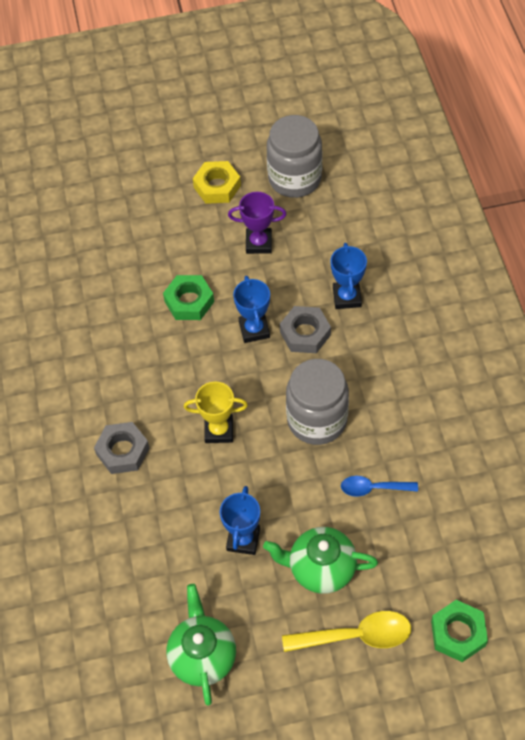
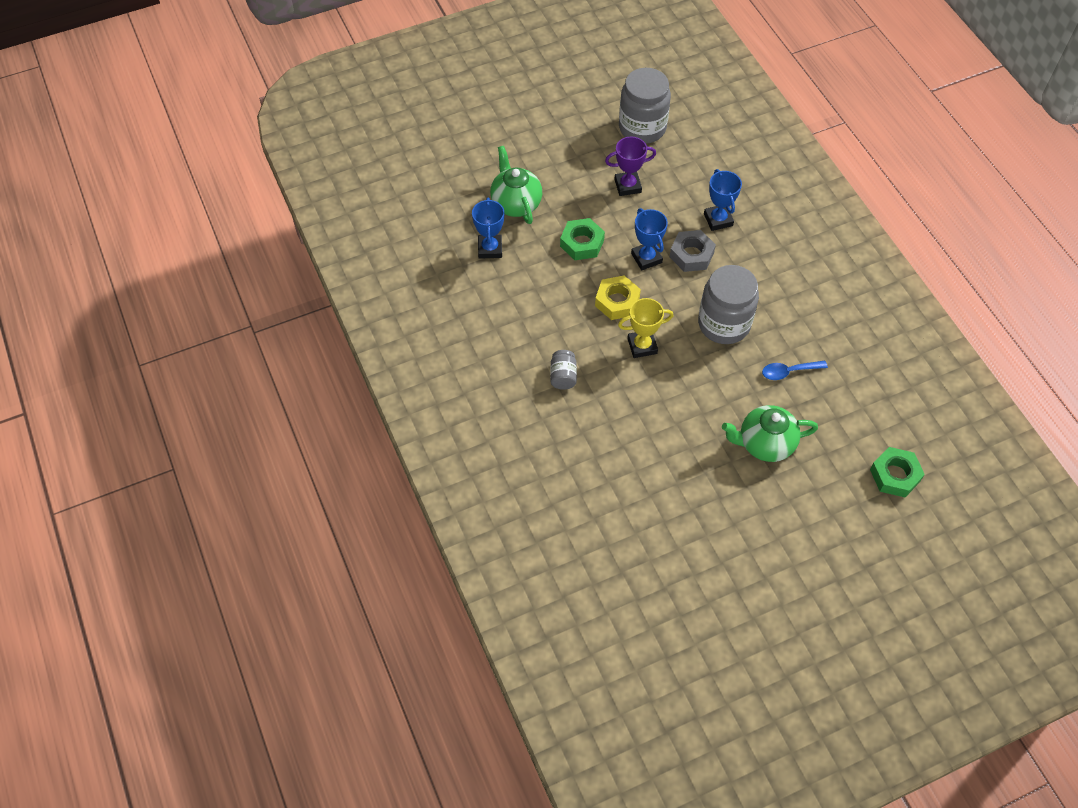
camera: 15 degrees left, 0 degrees up
grey nut [94,422,149,474] -> grey jar [550,350,577,390]
green teapot [167,584,236,705] -> green teapot moved to [490,146,542,224]
yellow nut [193,161,241,204] -> yellow nut moved to [595,276,641,320]
blue trophy [220,486,260,555] -> blue trophy moved to [472,198,504,259]
yellow spoon [282,611,411,652] -> none

